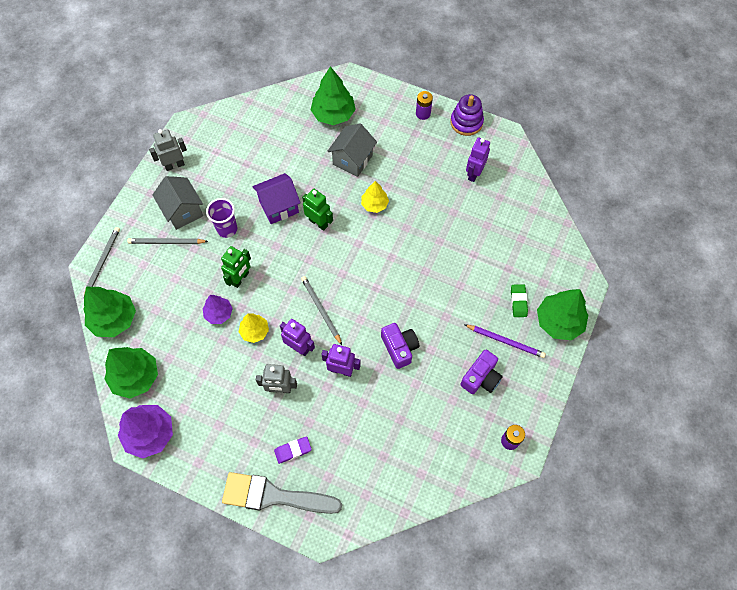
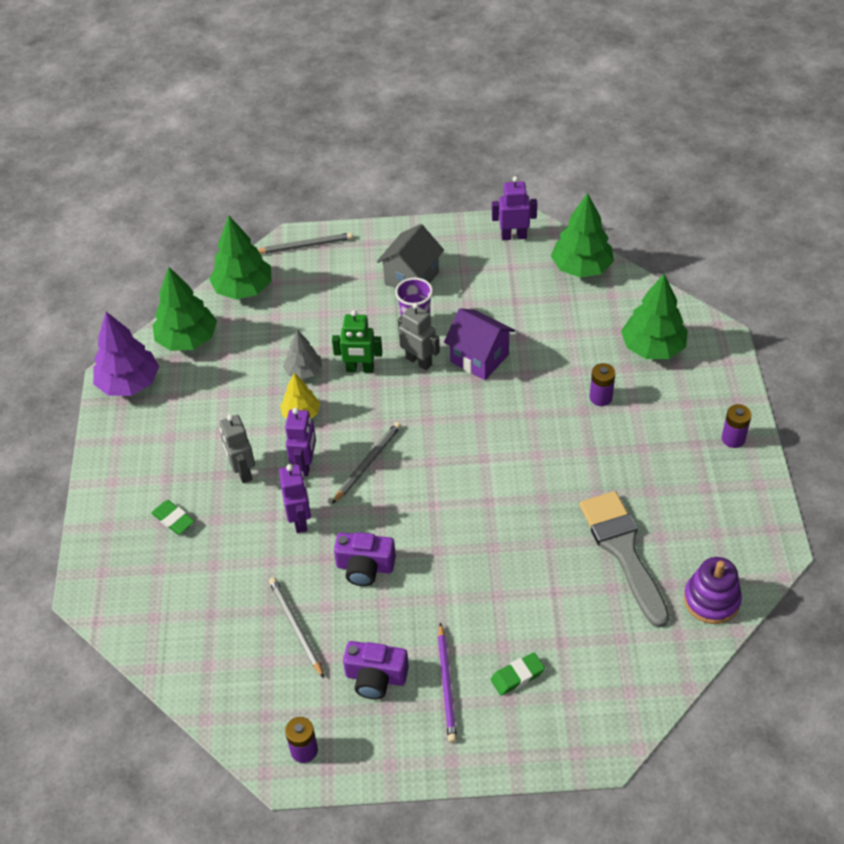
camera: 65 degrees right, 15 degrees down
grey pencil [127,238,208,244] -> grey pencil moved to [269,577,324,678]
grey robot [149,129,187,171] -> grey robot moved to [398,303,440,370]
purple tree [203,295,233,324] -> grey tree [283,330,322,379]
grey brush [222,472,342,514] -> grey brush moved to [580,491,669,628]
purple eraser [274,436,312,464] -> green eraser [151,500,195,534]
green robot [302,189,333,231] -> none
grey house [327,123,377,177] -> purple battery [590,363,615,406]
yellow tree [361,181,389,213] -> none
purple camera [381,323,419,369] -> purple camera turned 60 degrees clockwise [334,532,396,586]
purple stacking toy [450,94,484,136] -> purple stacking toy moved to [684,557,742,624]
purple robot [466,138,490,182] -> purple robot moved to [492,176,537,240]
green tree [537,289,588,340] -> green tree moved to [551,193,614,278]

